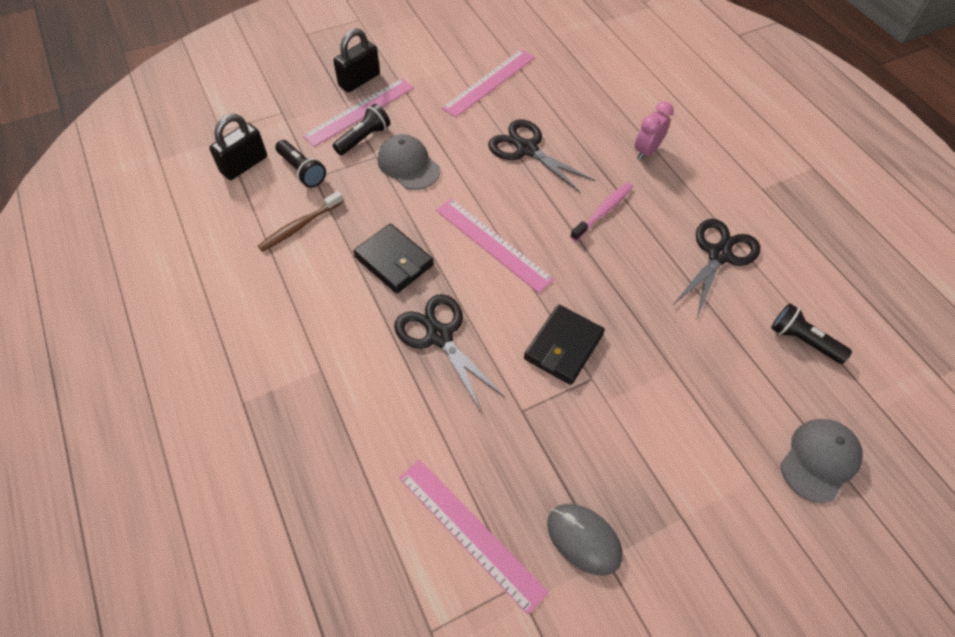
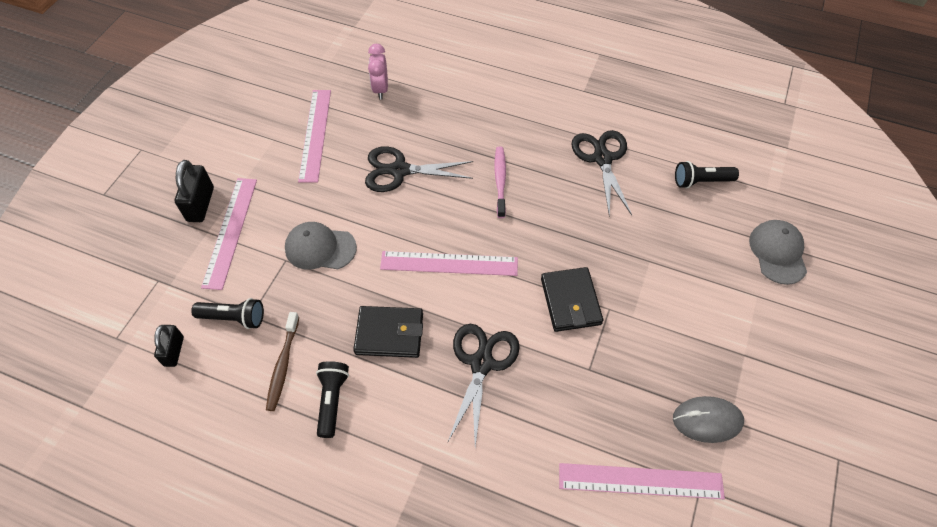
camera: 40 degrees left, 0 degrees up
black padlock [209,114,267,180] -> black padlock [154,325,184,367], size x0.66
black flashlight [333,104,390,155] -> black flashlight moved to [316,361,349,438]
black scissors [394,294,505,412] -> black scissors turned 90 degrees clockwise [447,324,520,447]
pink clock [635,101,674,161] -> pink clock moved to [368,44,388,99]

